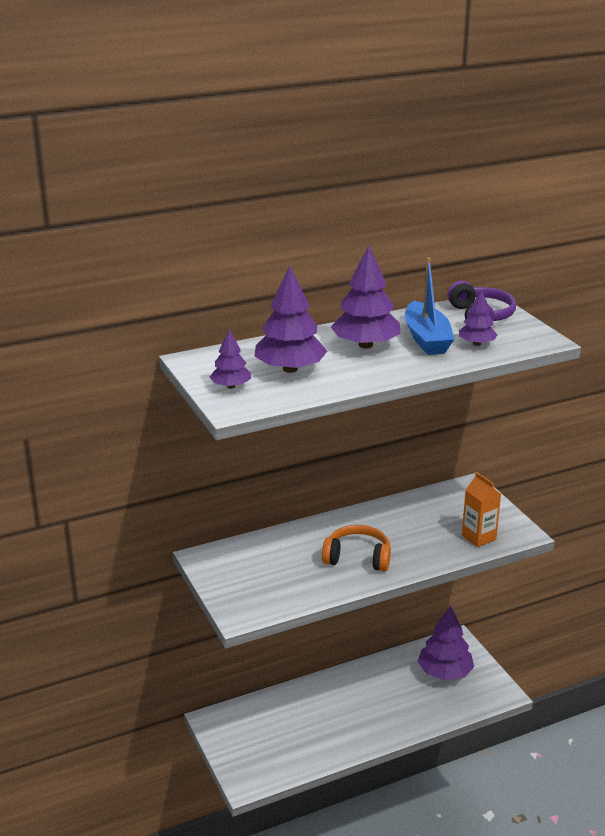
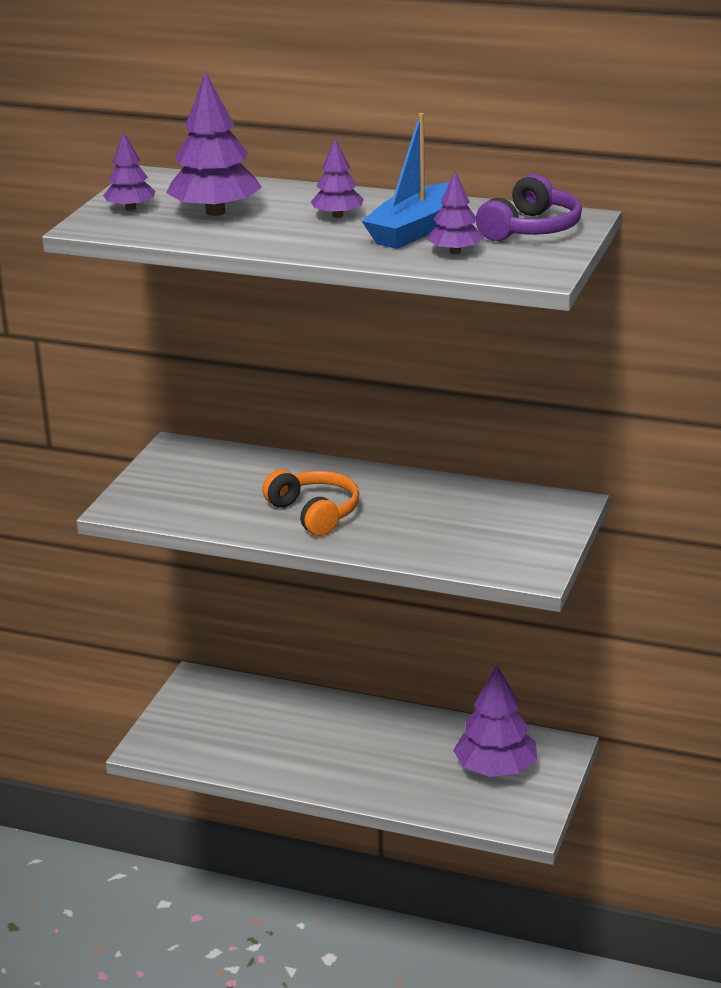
camera: 45 degrees right, 0 degrees up
purple tree [331,246,400,349] -> purple tree [311,139,364,218], size x0.56
orange carton [462,472,501,547] -> none

